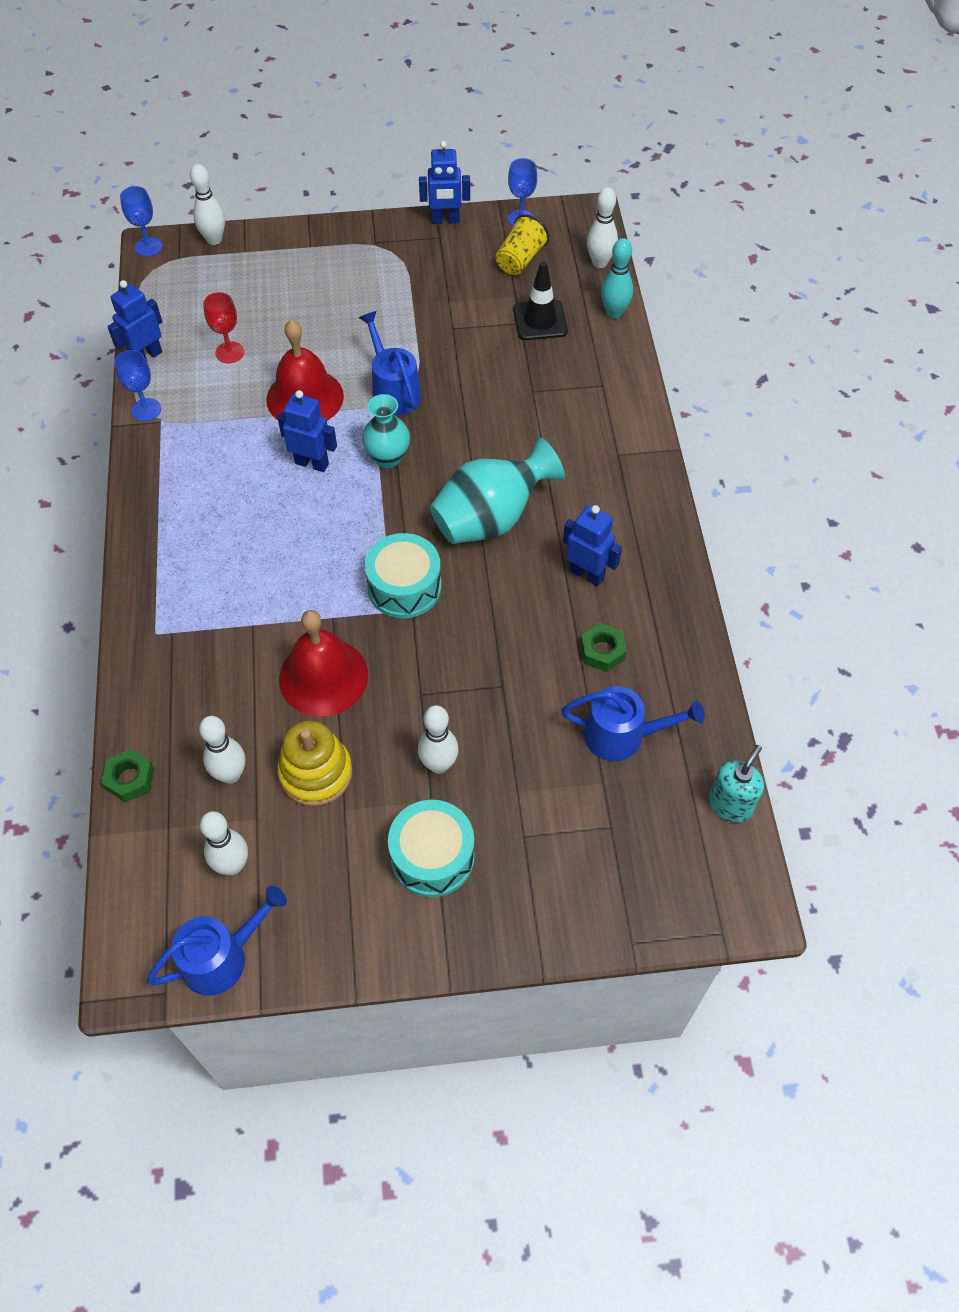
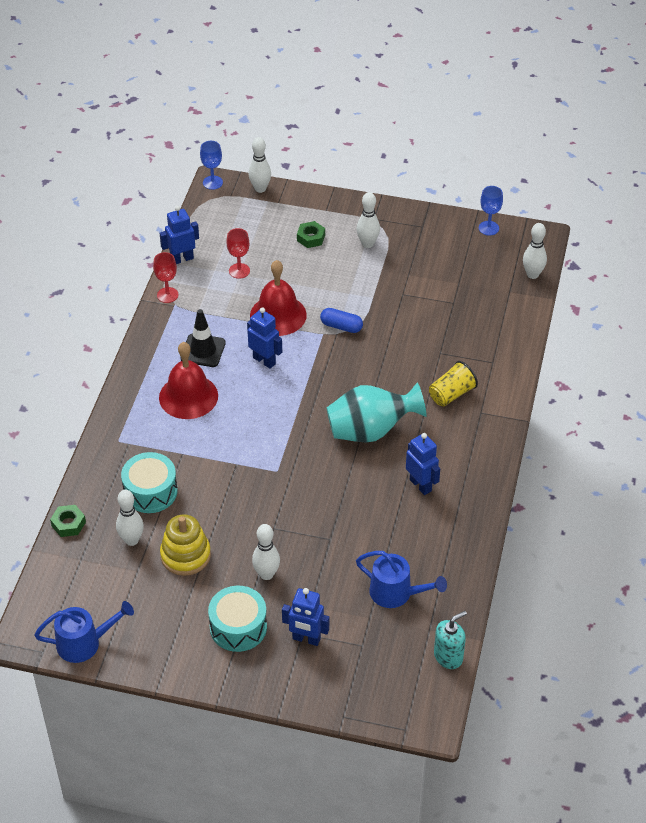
camera: 20 degrees right, 10 degrees down
blue goblet [114,350,161,421] -> red goblet [153,252,178,303]
white bowling pin [200,811,248,875] -> white bowling pin moved to [357,192,380,248]
red bell [279,610,368,716] -> red bell moved to [159,342,218,419]
blue watering can [359,311,421,415] -> blue capsule [320,308,363,333]
turquoise vase [362,394,410,468] -> none
turquoise drum [365,533,441,618] -> turquoise drum moved to [121,452,177,513]
blue robot [419,141,470,224] -> blue robot moved to [282,588,329,646]
yellow cup [495,214,549,275] -> yellow cup moved to [429,361,478,407]
black traffic cone [513,261,568,340] -> black traffic cone moved to [180,309,226,367]
green nut [580,623,627,672] -> green nut moved to [297,221,325,248]
turquoise bowling pin [601,238,633,319] -> none

